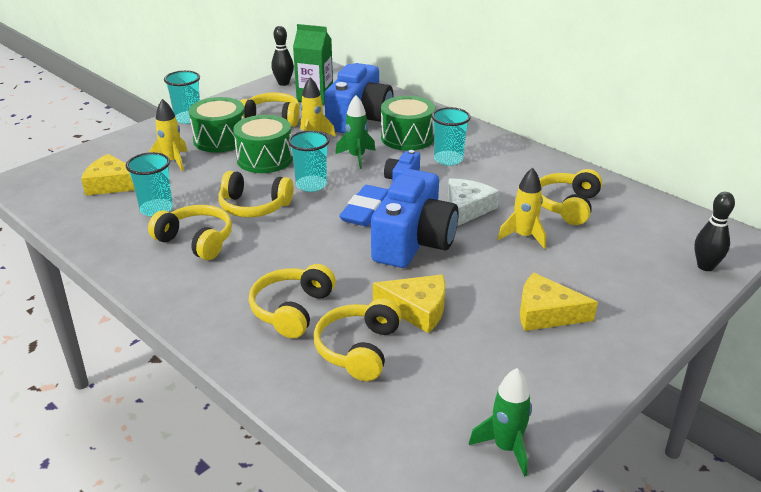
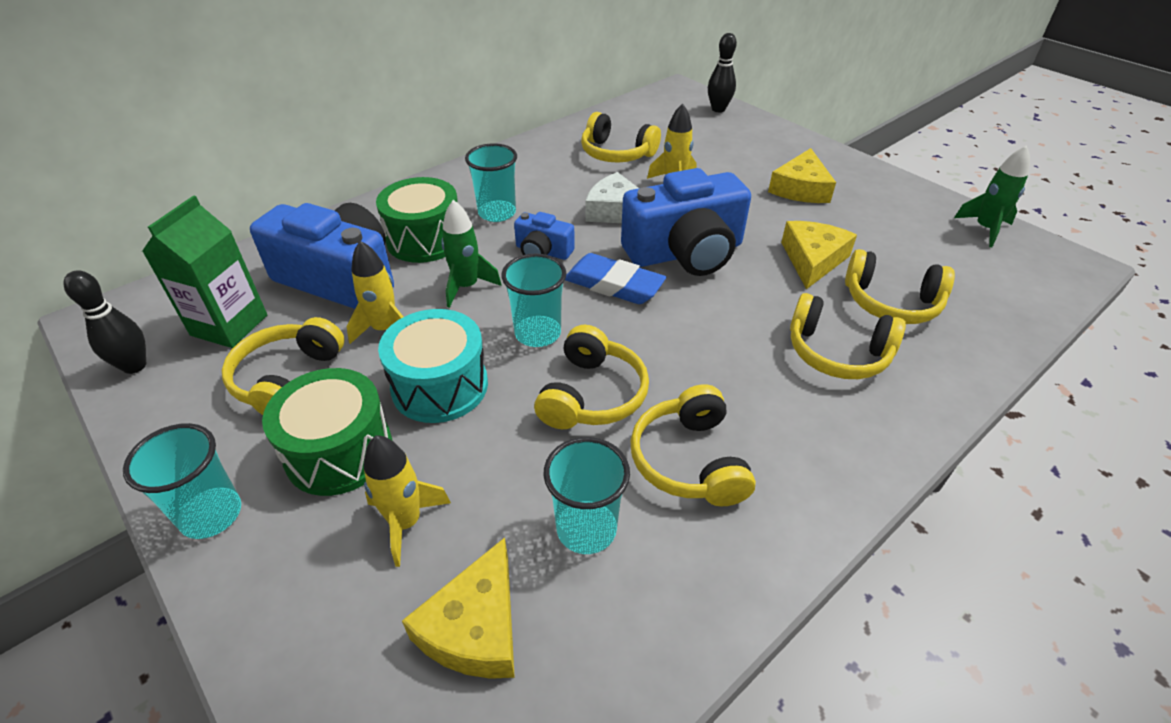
camera: 85 degrees left, 10 degrees up
yellow headphones [148,205,232,260] -> yellow headphones turned 45 degrees counterclockwise [630,384,756,506]
green drum [233,115,293,173] -> turquoise drum [378,309,488,423]
blue camera [371,169,459,268] -> blue camera turned 135 degrees clockwise [621,168,751,276]

